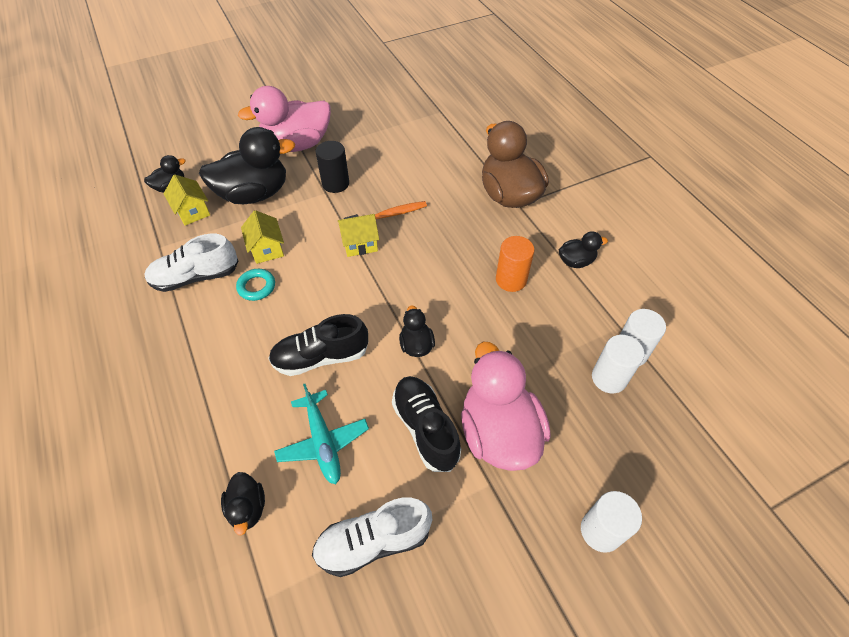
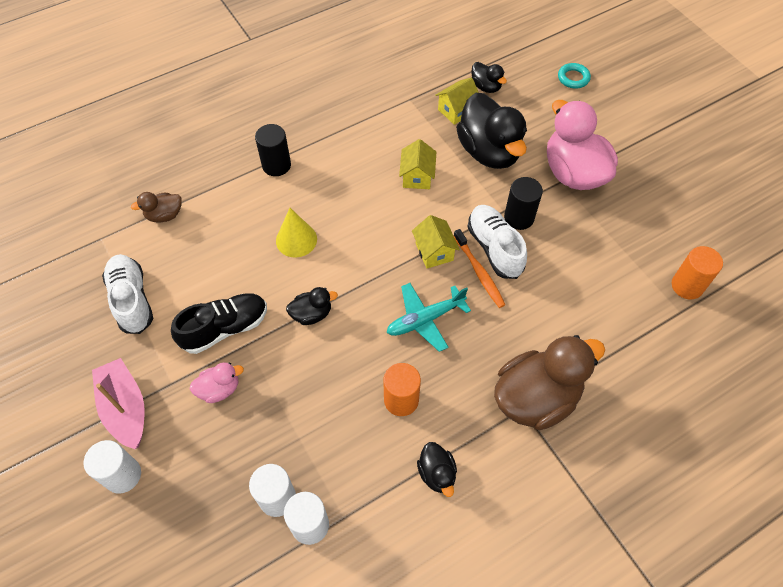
camera: 85 degrees right, 5 degrees up
white shoe [144,234,238,292] -> white shoe moved to [467,205,527,279]
black duck [221,472,265,535] -> brown duck [131,192,181,222]
turquoise ring [236,269,275,301] -> turquoise ring moved to [558,63,591,89]
yellow house [241,210,284,264] -> yellow house turned 60 degrees counterclockwise [399,139,436,189]
black shoe [268,314,368,376] -> yellow cone [276,208,317,258]
turquoise plane [274,384,369,484] -> turquoise plane moved to [387,283,471,352]
pink duck [461,342,550,471] -> pink duck [190,362,244,403], size x0.48
none -> pink boat [92,358,145,449]
none -> black cylinder [255,124,291,176]
none -> orange cylinder [672,246,723,300]

